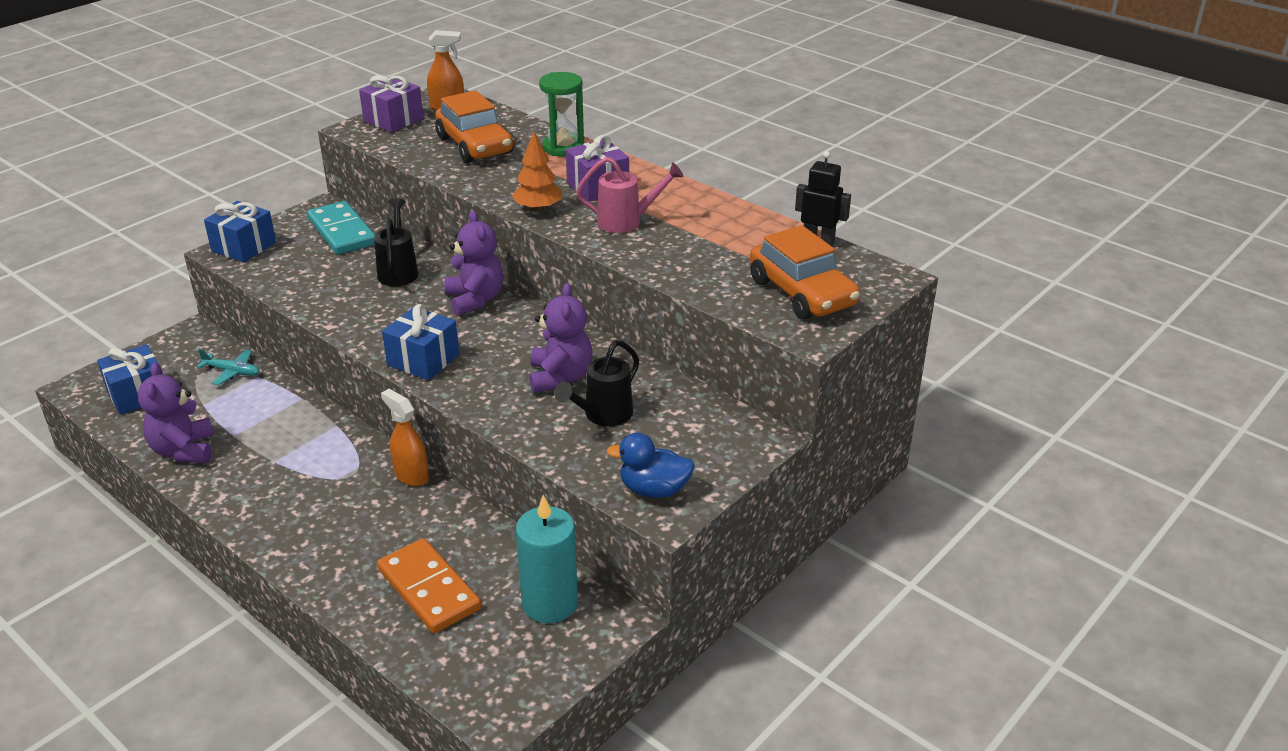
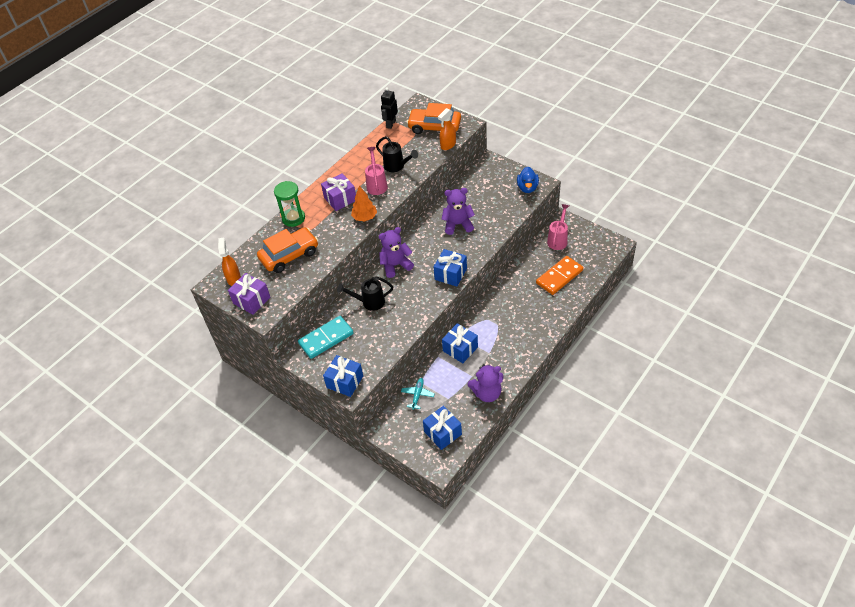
camera: 90 degrees left, 15 degrees up
orange spray bottle [381,389,429,486] -> orange spray bottle moved to [438,108,456,150]
turquoise candle [516,495,578,623] -> pink watering can [547,204,569,250]
black watering can [554,340,639,427] -> black watering can moved to [376,136,418,172]
orange car [750,225,860,320] -> orange car turned 135 degrees counterclockwise [407,103,461,134]
none -> blue gift [442,323,478,363]

